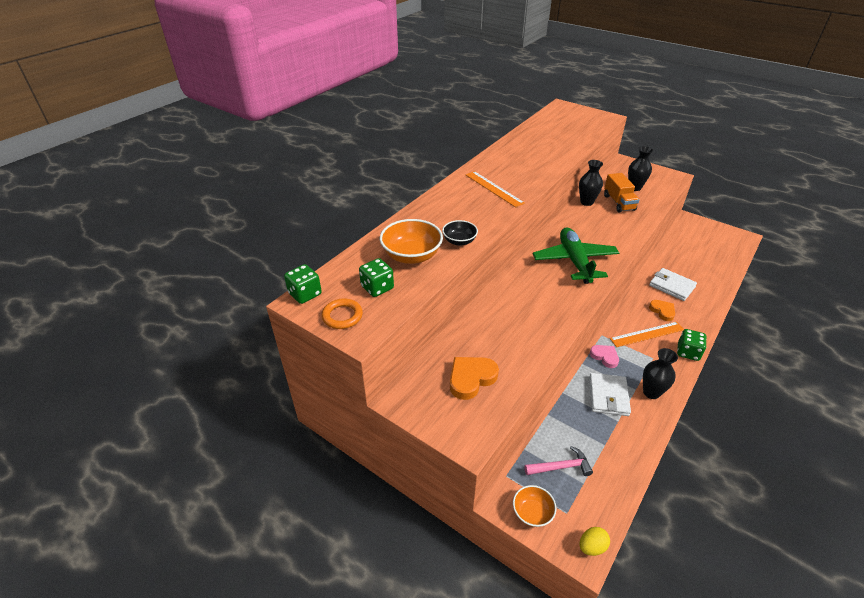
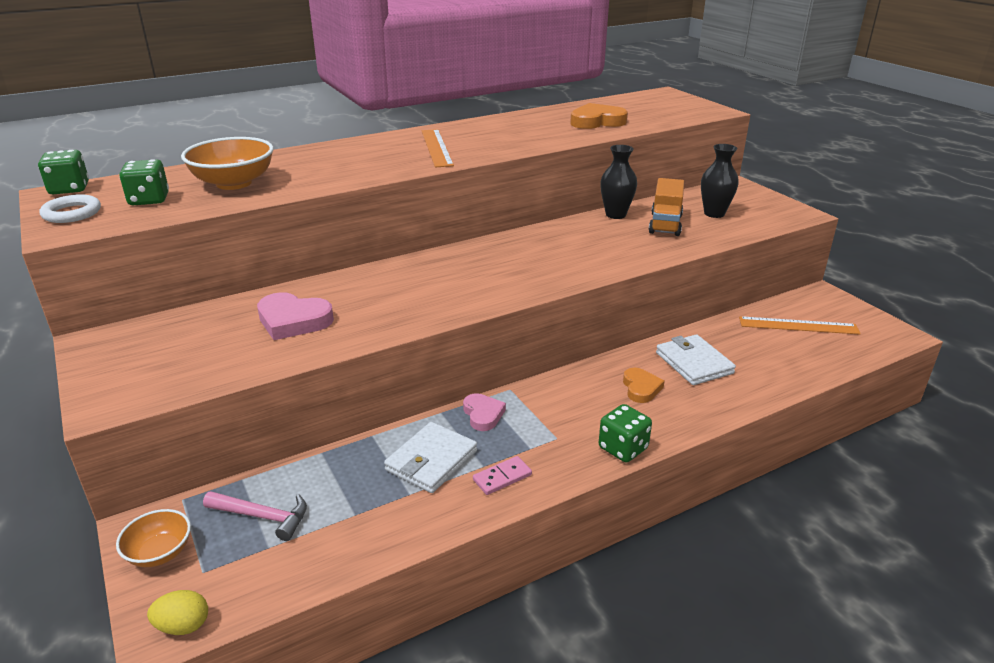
camera: 25 degrees right, 10 degrees down
orange ring [322,298,363,329] -> white ring [40,194,101,223]
black bowl [442,220,478,246] -> none
orange heart [450,357,499,400] -> orange heart moved to [570,103,628,129]
green plane [533,227,619,284] -> none
orange ruler [610,322,684,347] -> orange ruler moved to [739,316,861,334]
black vase [643,348,678,399] -> pink domino [473,456,532,495]
none -> pink heart [257,292,334,340]

